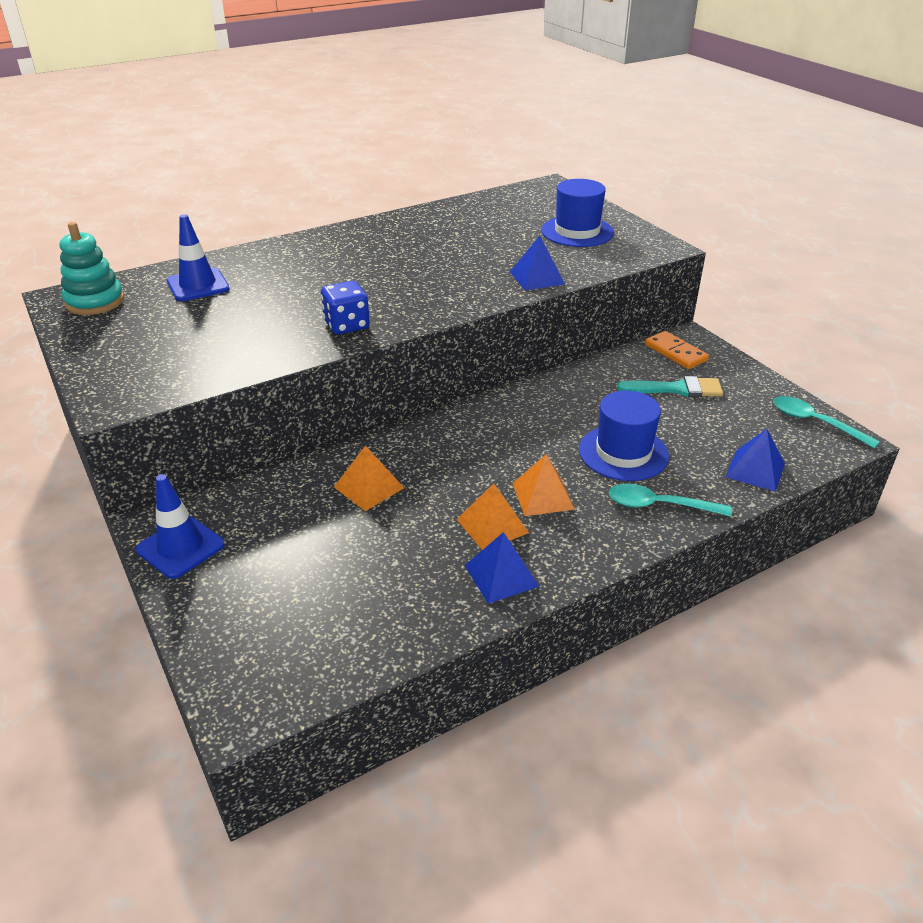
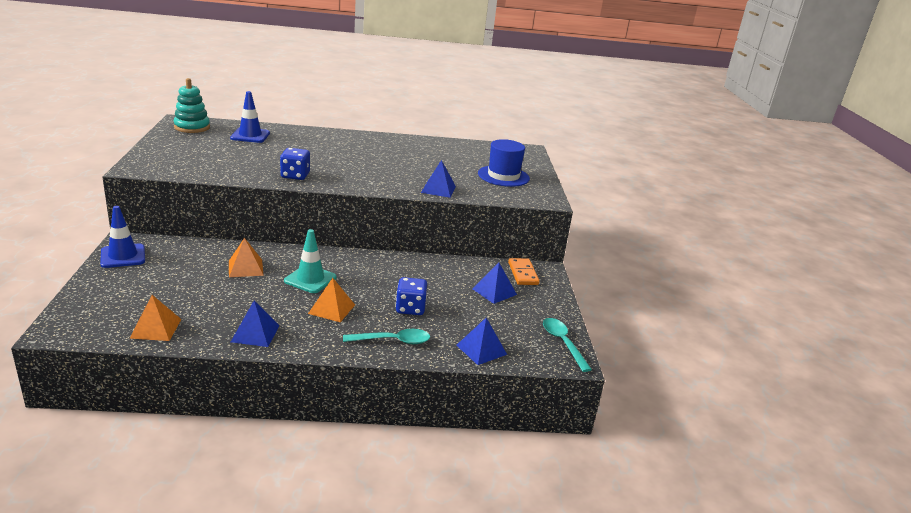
camera: 25 degrees right, 10 degrees down
orange pyramid [456,483,529,550] -> orange pyramid moved to [129,295,181,341]
blue hat [579,391,669,481] -> blue dice [396,277,427,315]
turquoise spoon [609,484,732,517] -> turquoise spoon turned 135 degrees clockwise [343,329,430,344]
turquoise brush [617,376,723,397] -> blue pyramid [472,263,517,304]
none -> turquoise traffic cone [284,229,337,293]

